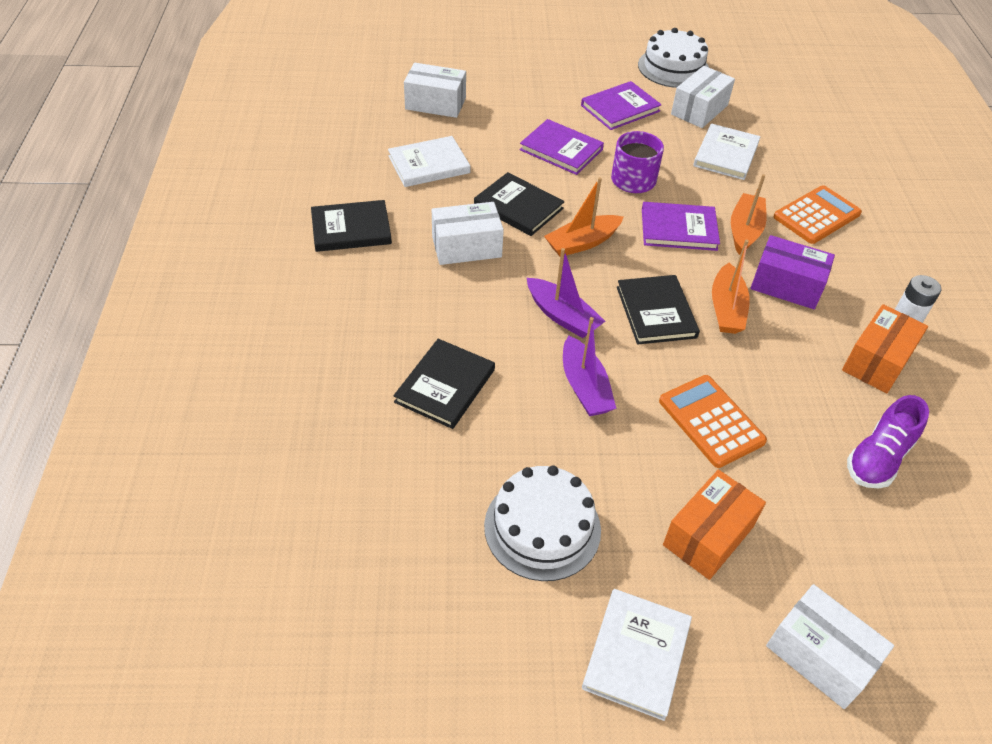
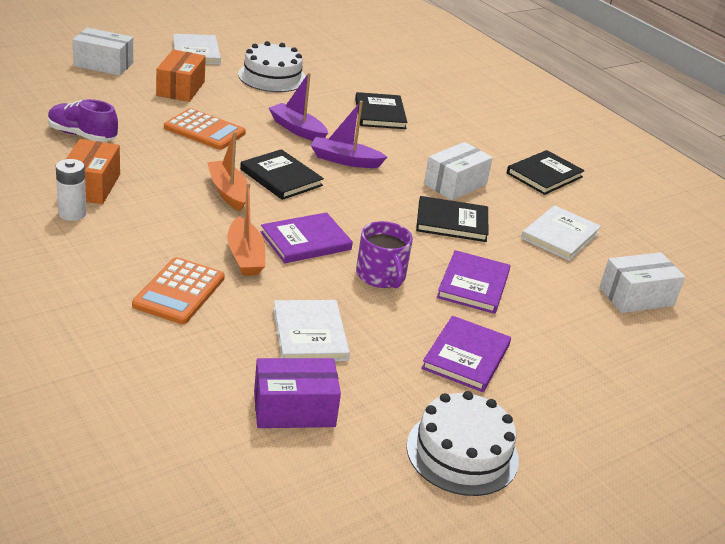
camera: 145 degrees right, 15 degrees down
purple book [520,119,604,175] -> purple book turned 75 degrees counterclockwise [437,250,510,314]
orange boat [544,177,624,256] -> none
white box [671,66,735,128] -> none
purple box [750,235,835,309] -> purple box moved to [254,358,341,428]
purple shoe [847,395,929,488] -> purple shoe turned 75 degrees counterclockwise [48,99,118,142]

